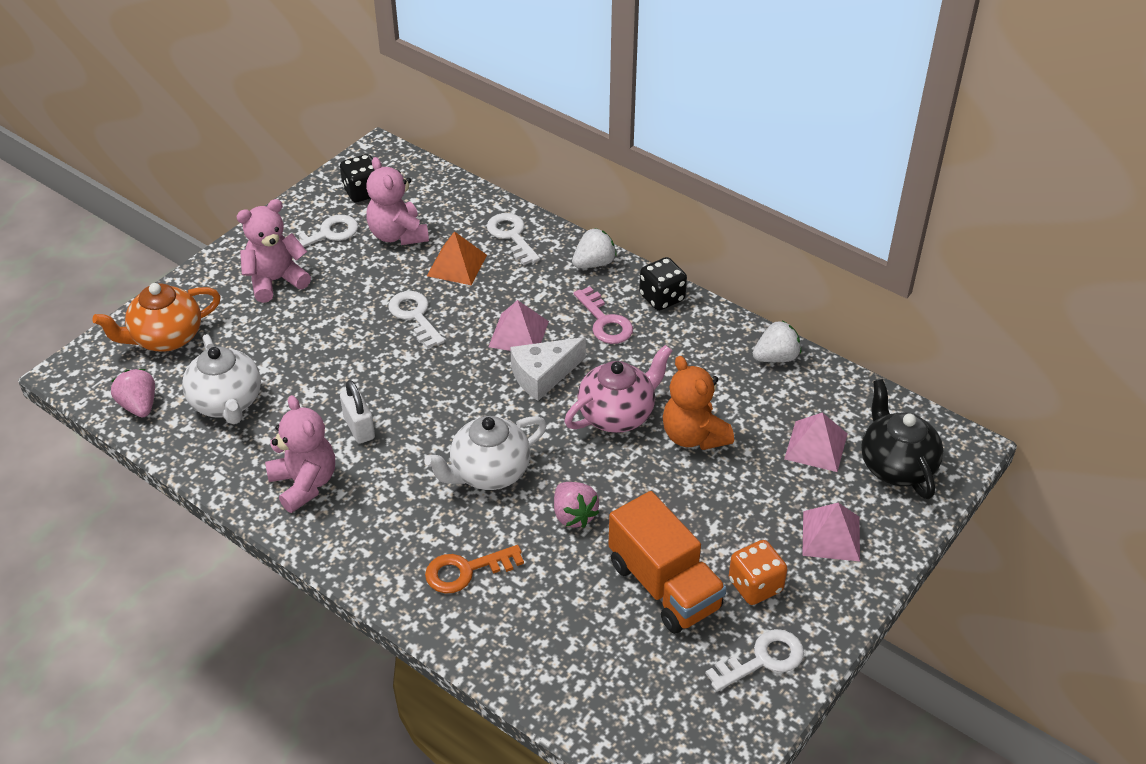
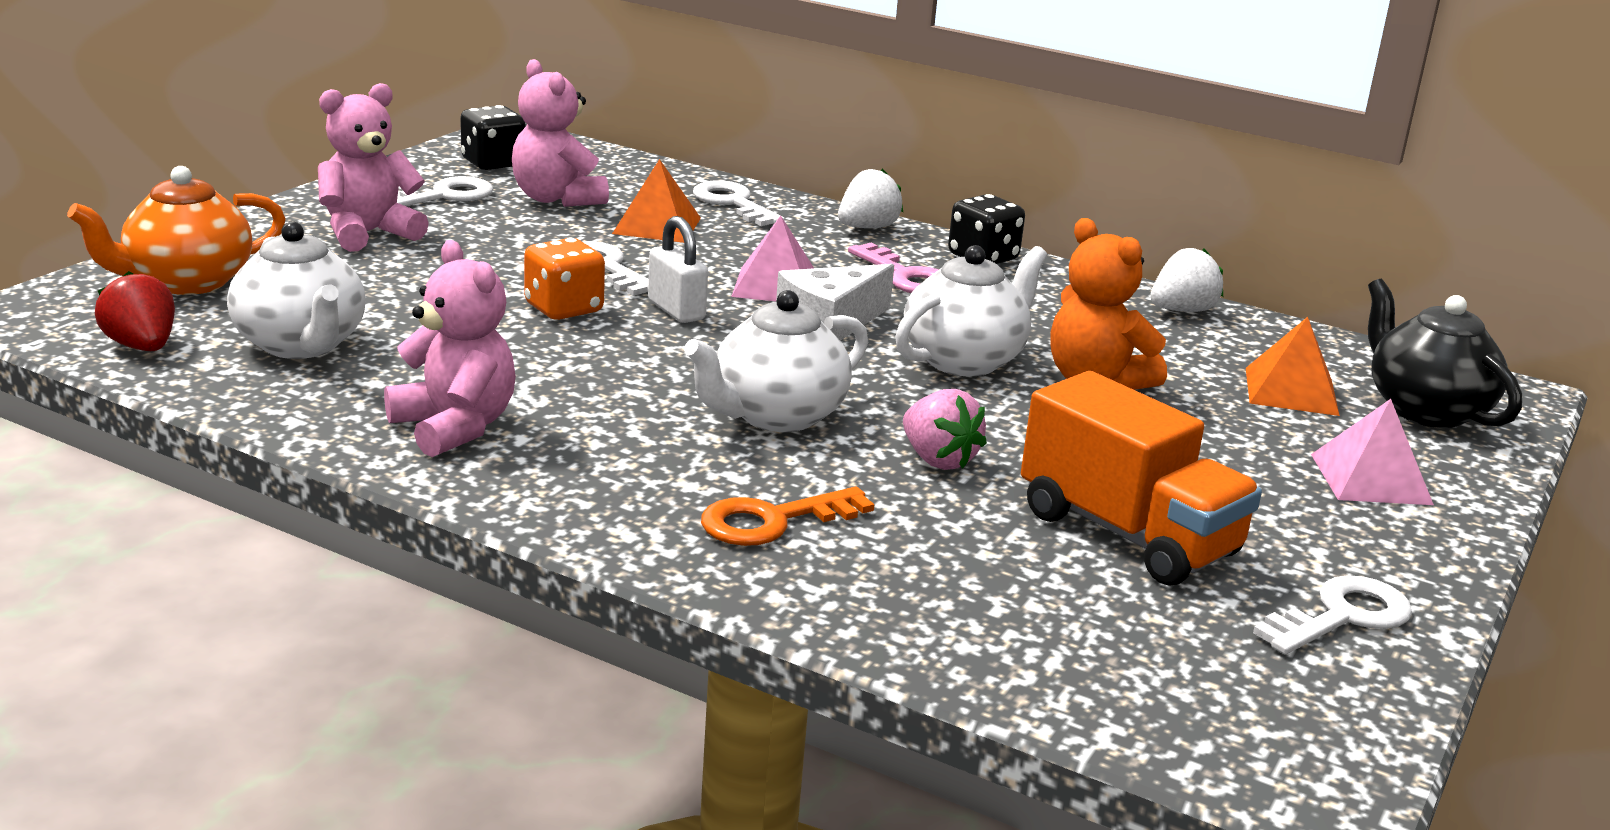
camera: 10 degrees left, 20 degrees down
pink strawberry [111,369,155,417] -> red strawberry [95,271,175,351]
white padlock [340,380,375,444] -> white padlock moved to [648,216,708,323]
pink teapot [564,345,672,433] -> white teapot [895,245,1047,376]
orange dice [729,540,787,605] -> orange dice moved to [524,238,605,320]
pink pyramid [784,412,848,472] -> orange pyramid [1246,317,1340,416]

